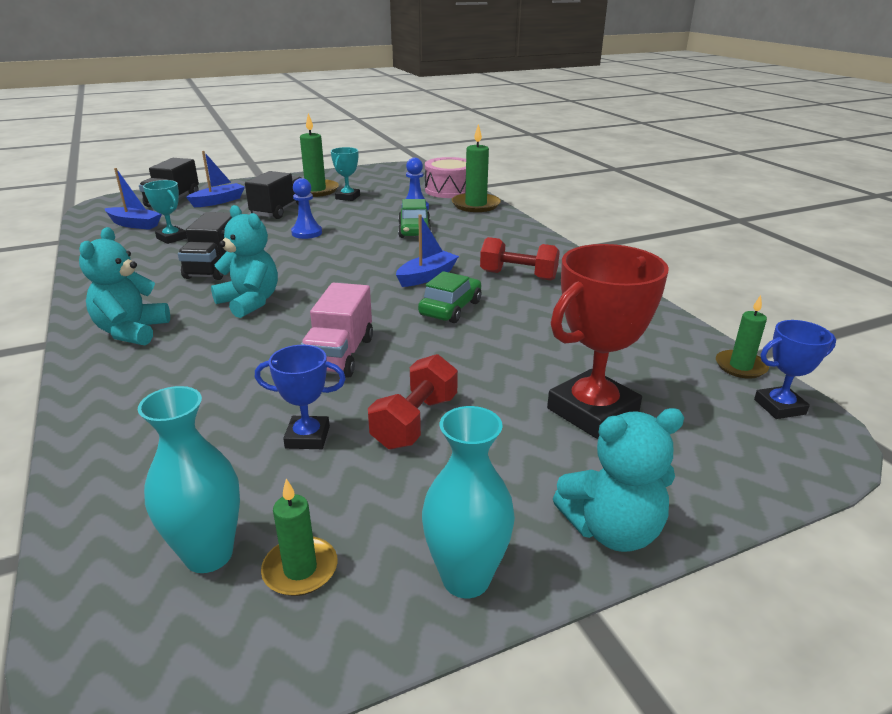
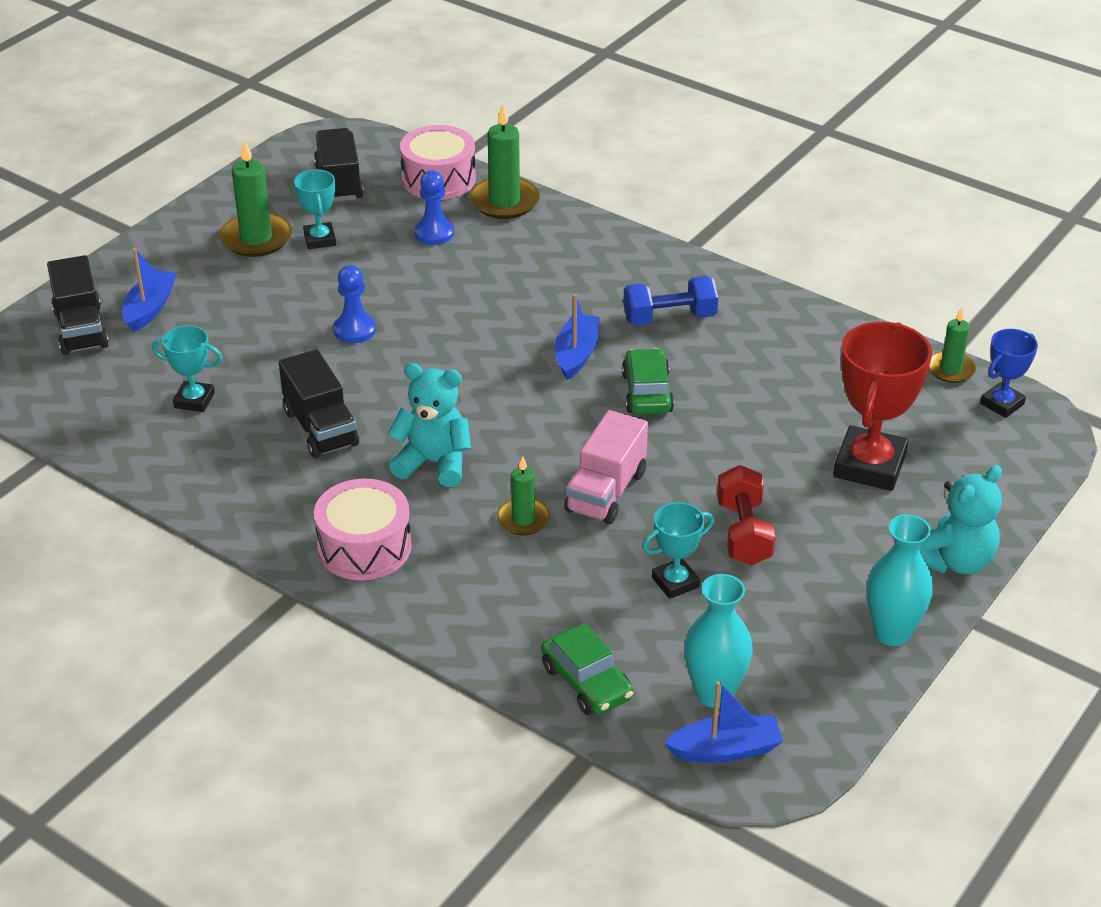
camera: 30 degrees left, 10 degrees up
turquoise teddy bear [79,227,170,345] -> pink drum [314,479,412,580]
blue boat [105,168,162,230] -> blue boat moved to [664,681,783,763]
black truck [245,171,301,219] -> black truck moved to [314,128,364,202]
blue trophy [255,345,346,449] -> turquoise trophy [642,502,714,599]
green candle [261,479,338,596] -> green candle moved to [497,456,550,535]
pink truck [300,283,373,378] -> pink truck turned 45 degrees clockwise [564,410,648,524]
green car [398,199,431,238] -> green car moved to [541,623,634,715]
red dumbbell [480,237,560,280] -> blue dumbbell [623,276,718,326]

